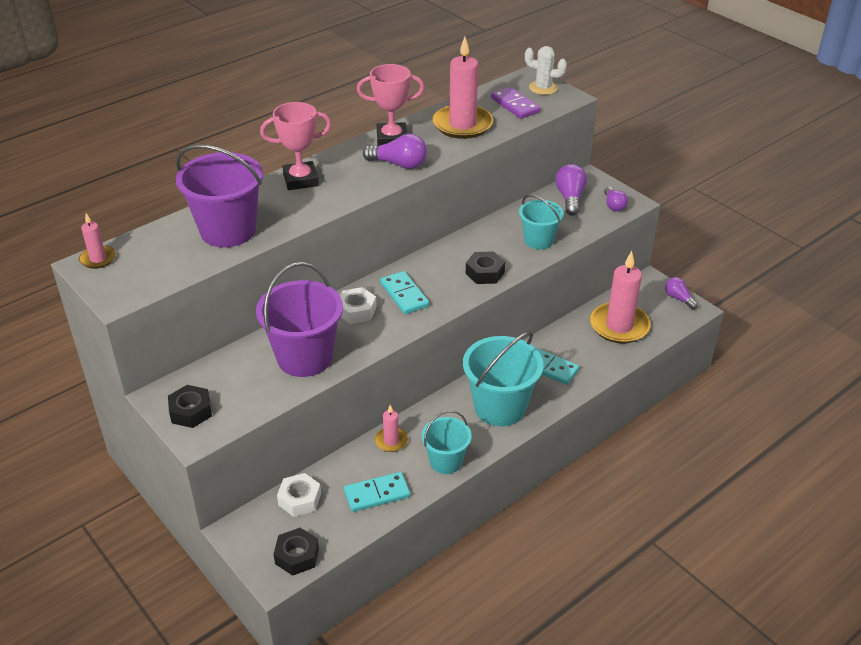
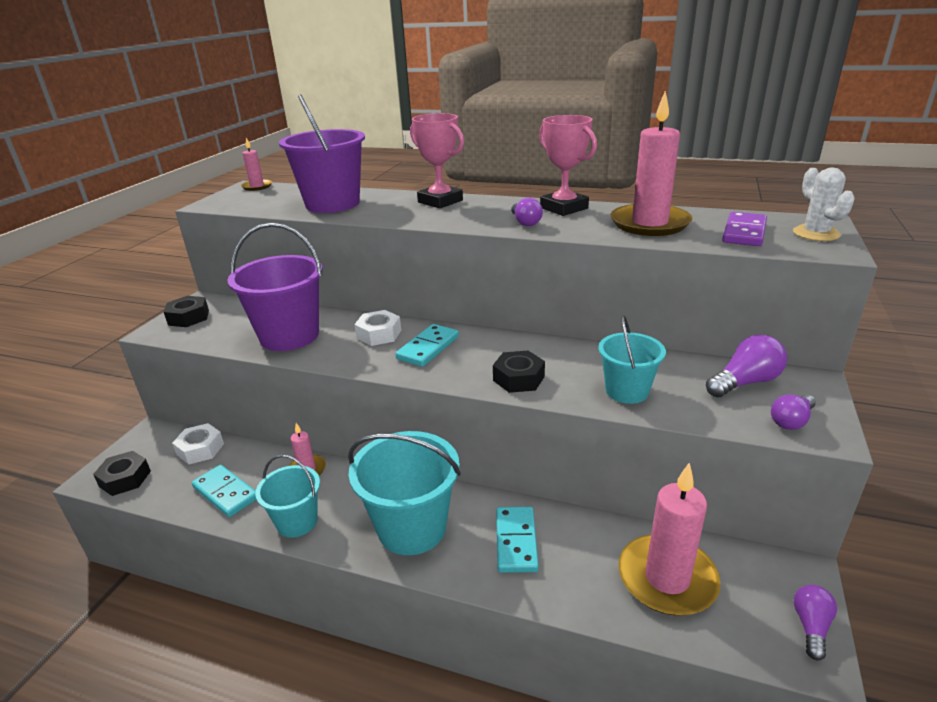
camera: 60 degrees right, 10 degrees down
purple light bulb [363,134,427,169] -> purple light bulb [511,198,543,226], size x0.66

